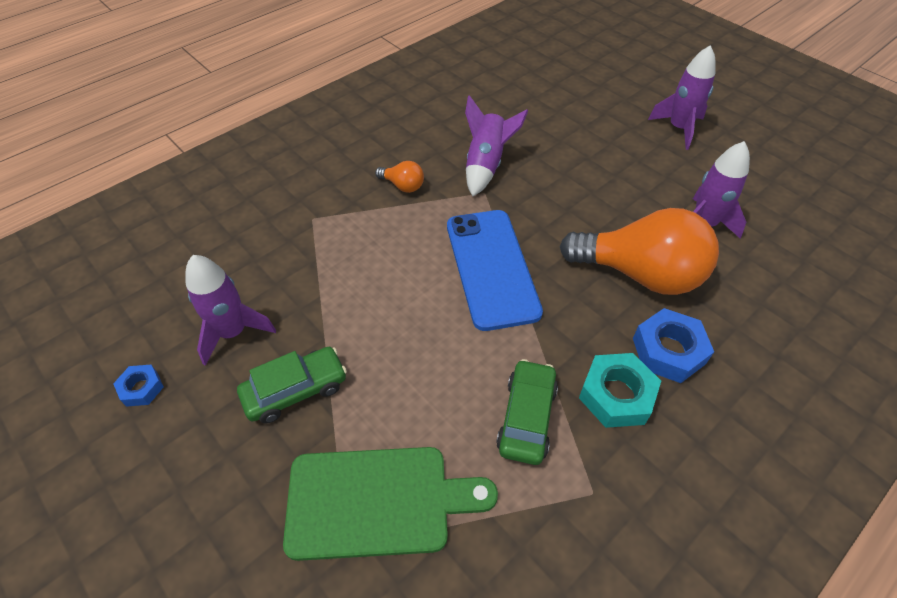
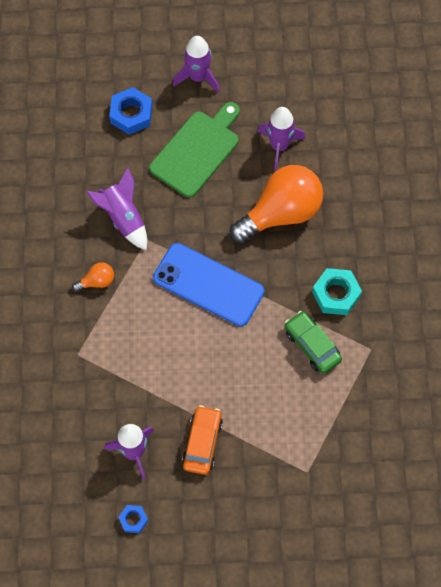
camera: 50 degrees left, 15 degrees up
green car [237,347,347,424] -> orange car [182,405,223,475]
green cutting board [283,447,498,561] -> green cutting board moved to [149,102,240,198]
blue nut [633,308,714,383] -> blue nut moved to [109,87,152,135]

